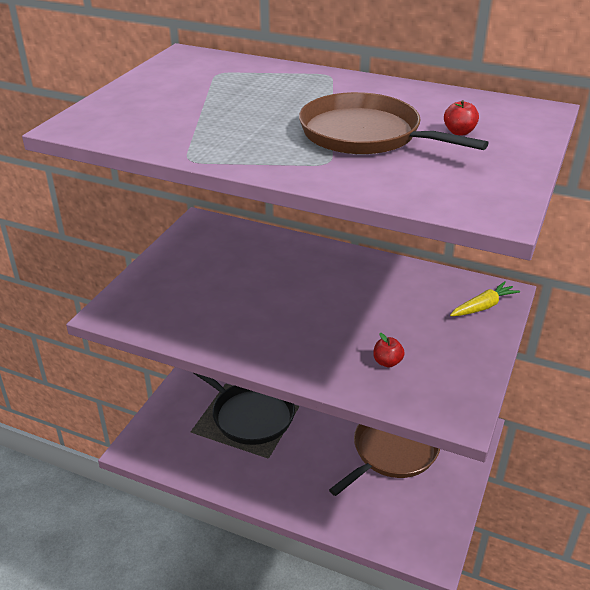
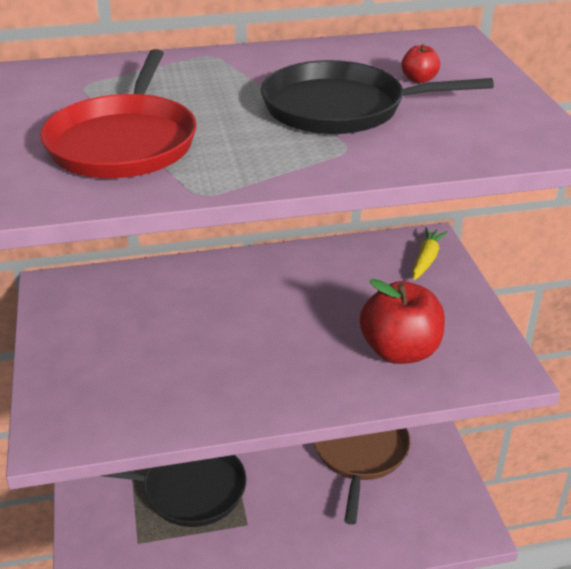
camera: 35 degrees left, 0 degrees up
brown pan [299,92,489,154] -> black pan [261,60,494,134]
red apple [373,333,405,367] -> red apple [360,279,445,364], size x2.39
none -> red pan [40,49,197,178]

